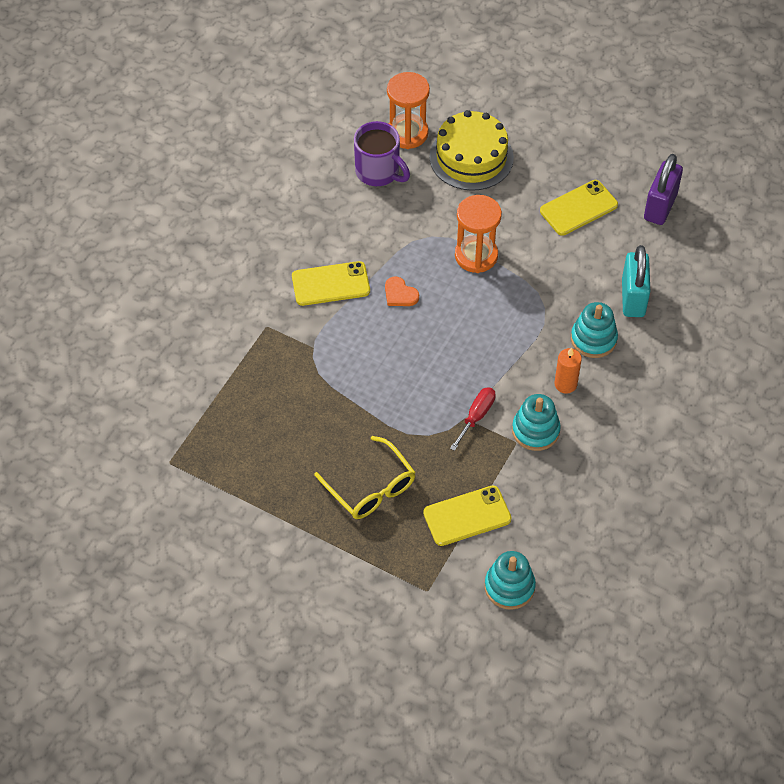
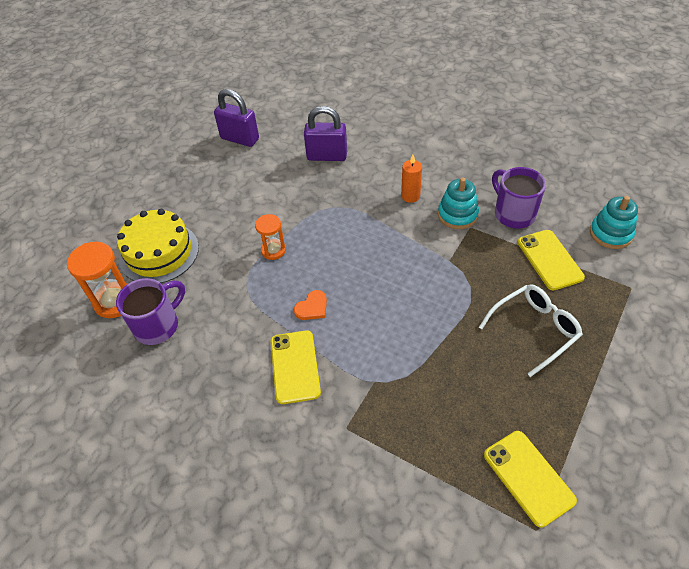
camera: 85 degrees left, 5 degrees down
yellow glasses [314,436,416,519] -> white glasses [479,284,583,377]
red screwdriver [450,387,496,451] -> none
orange hourglass [455,195,502,273] -> orange hourglass [255,214,286,260], size x0.62
yellow phone [540,180,618,236] -> yellow phone moved to [484,431,577,528]
turquoise stacking toy [571,302,618,358] -> none
turquoise padlock [622,245,650,317] -> purple padlock [304,106,347,161]
none -> purple mug [492,167,546,228]

